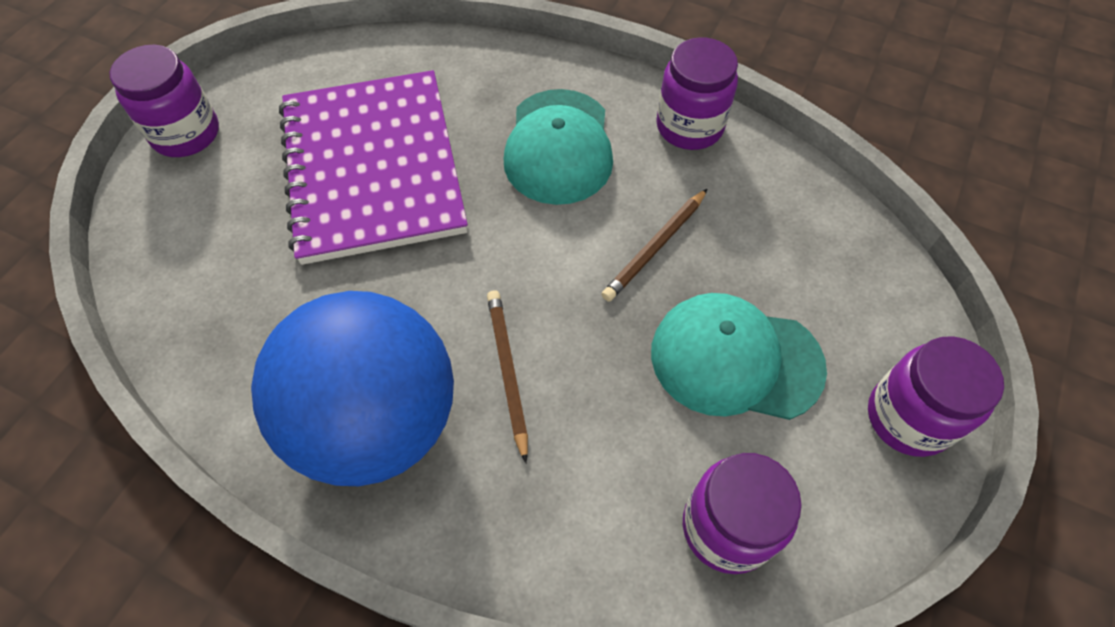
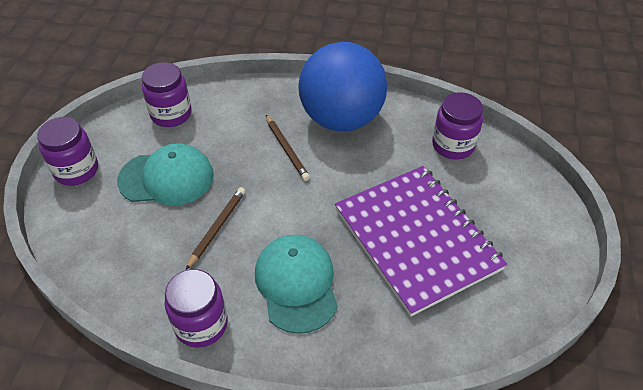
camera: 165 degrees right, 10 degrees down
purple jar [109,45,219,157] -> purple jar moved to [432,92,483,160]

